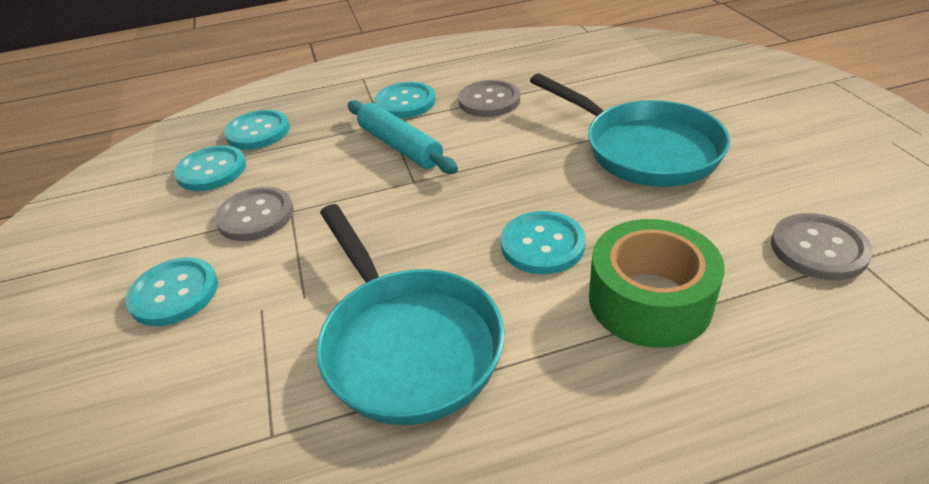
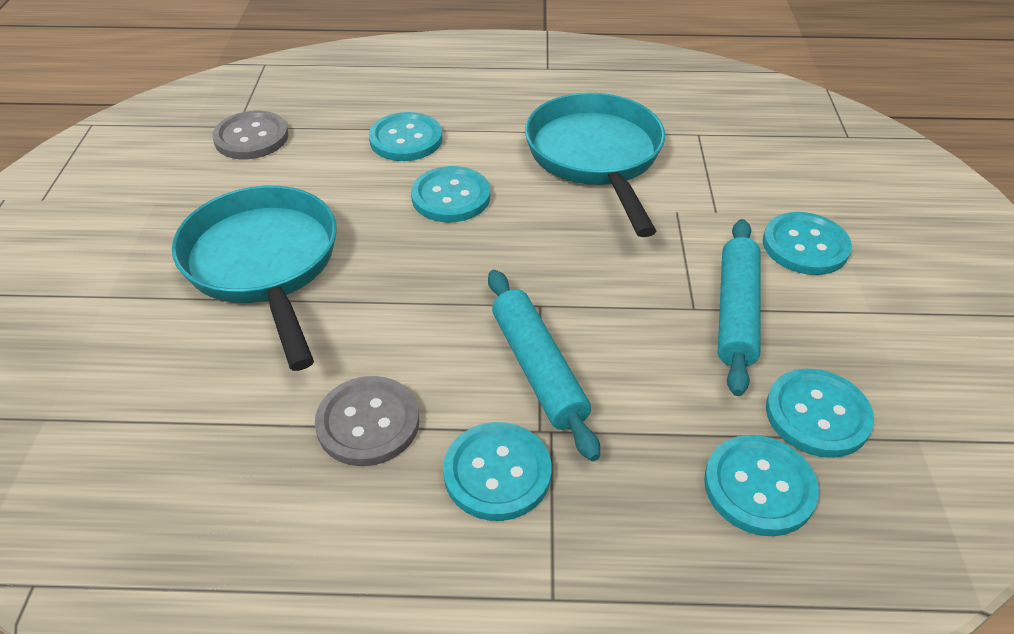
camera: 165 degrees left, 5 degrees up
grey button [215,187,293,241] -> turquoise rolling pin [718,219,760,396]
green tape [589,219,725,348] -> turquoise button [369,112,443,161]

